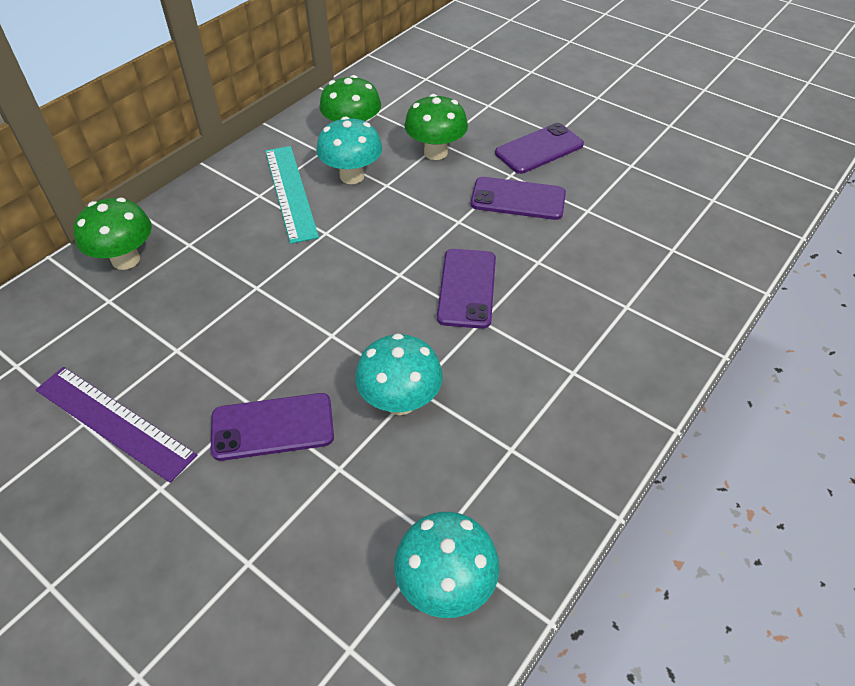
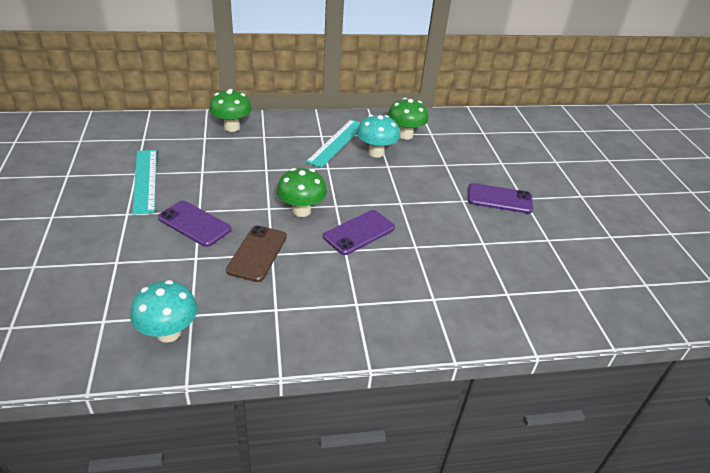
camera: 40 degrees right, 10 degrees down
purple ruler [35,367,197,483] -> turquoise ruler [132,150,157,215]
turquoise mushroom [355,333,443,415] -> brown phone [226,225,287,282]
green mushroom [404,94,468,160] -> green mushroom moved to [277,168,327,217]
purple phone [471,177,566,220] -> none

